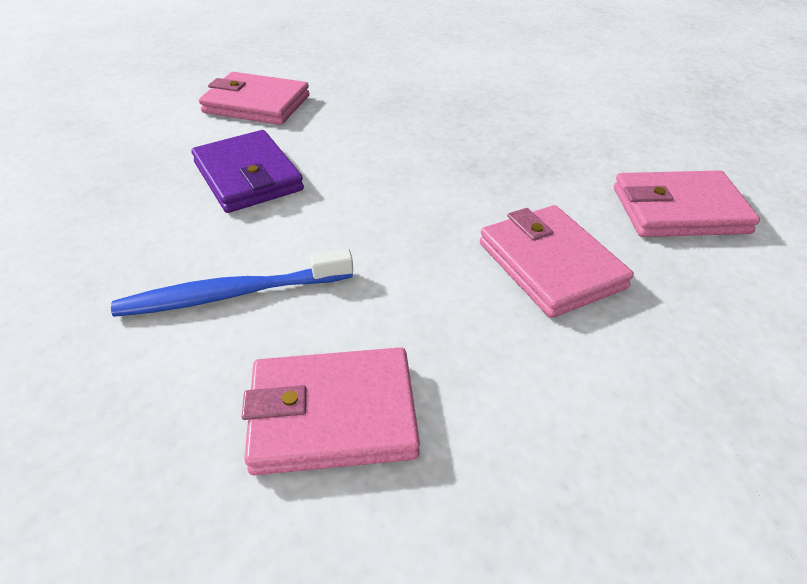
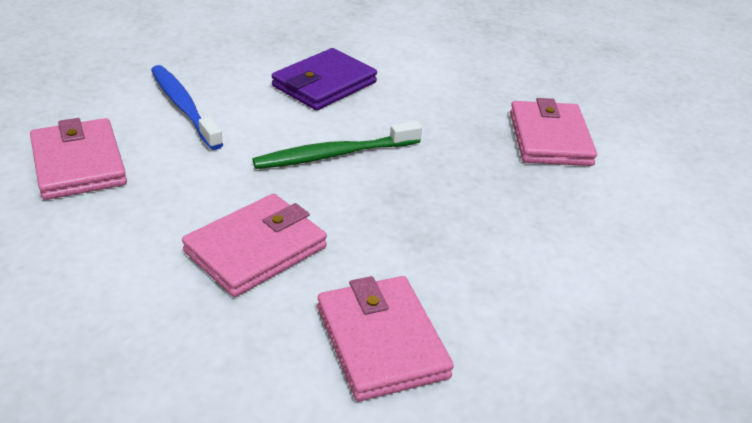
camera: 70 degrees right, 5 degrees down
pink wallet [199,72,310,125] -> pink wallet moved to [510,98,597,166]
none -> green toothbrush [252,121,422,169]

